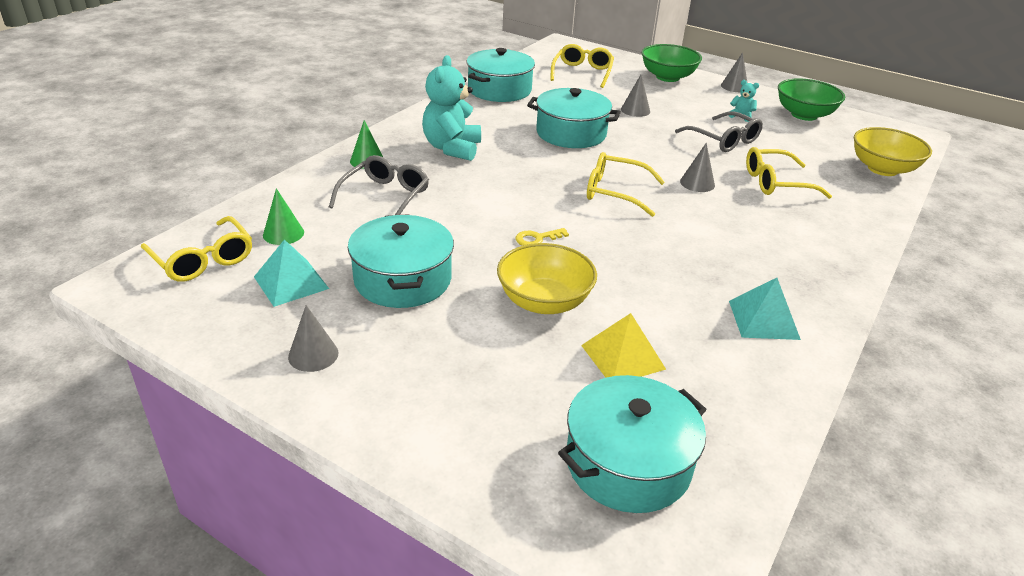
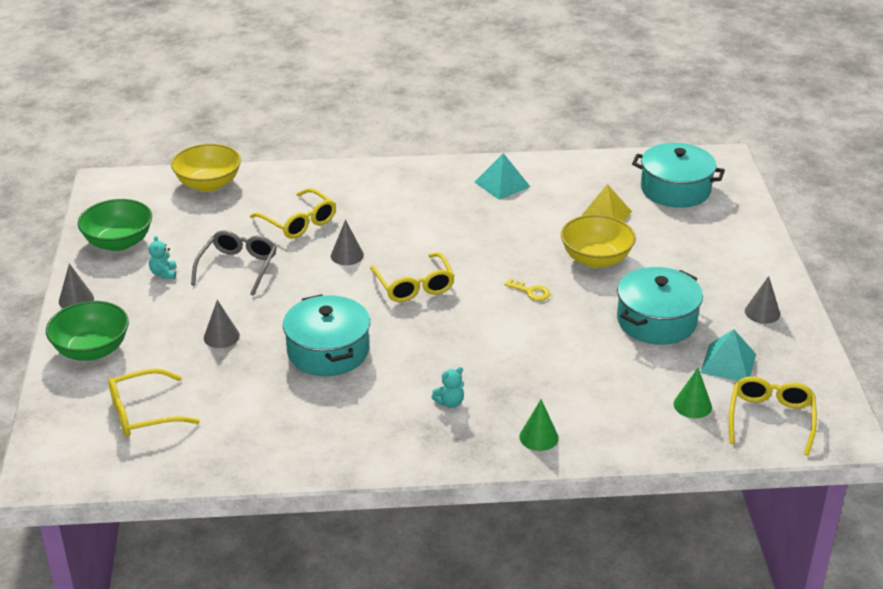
camera: 125 degrees left, 0 degrees up
grey glasses [329,155,429,215] -> none
turquoise teddy bear [422,55,481,161] -> turquoise teddy bear [432,367,464,408], size x0.45
turquoise pot [467,48,535,102] -> none

